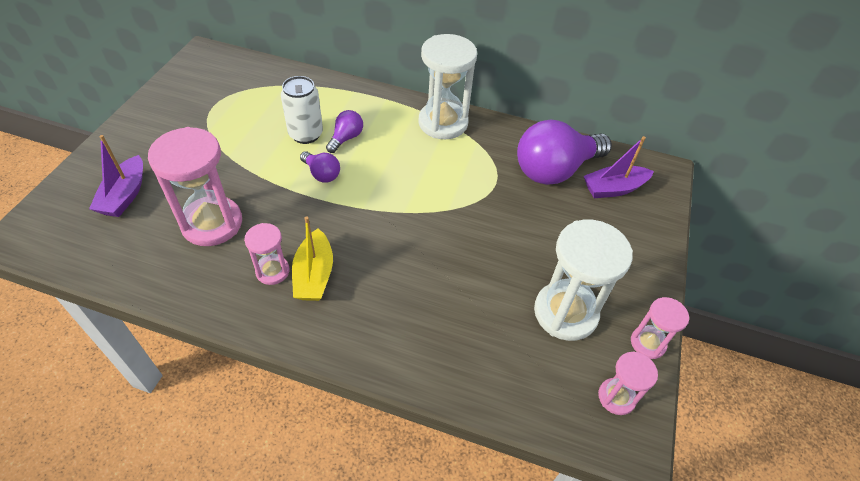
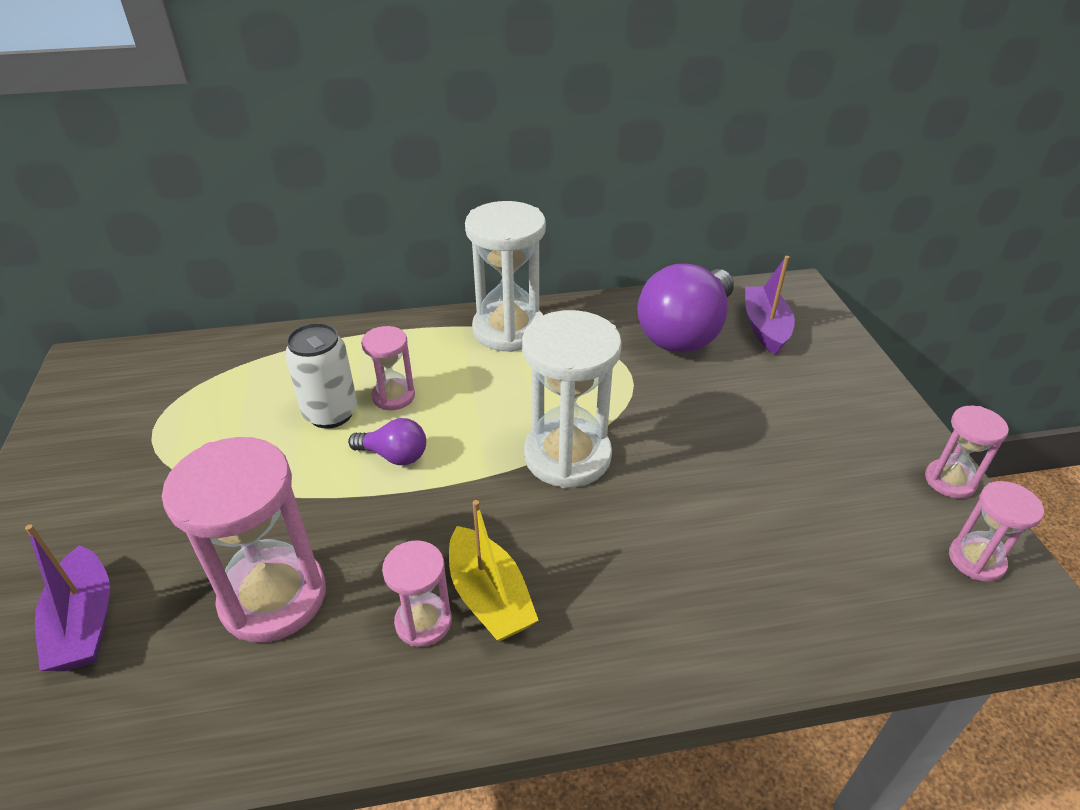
camera: 25 degrees left, 10 degrees down
purple light bulb [326,110,363,153] -> pink hourglass [361,326,415,410]
white hourglass [534,219,633,341] -> white hourglass moved to [522,310,622,488]
purple boat [584,136,654,198] -> purple boat turned 135 degrees clockwise [745,256,795,355]

